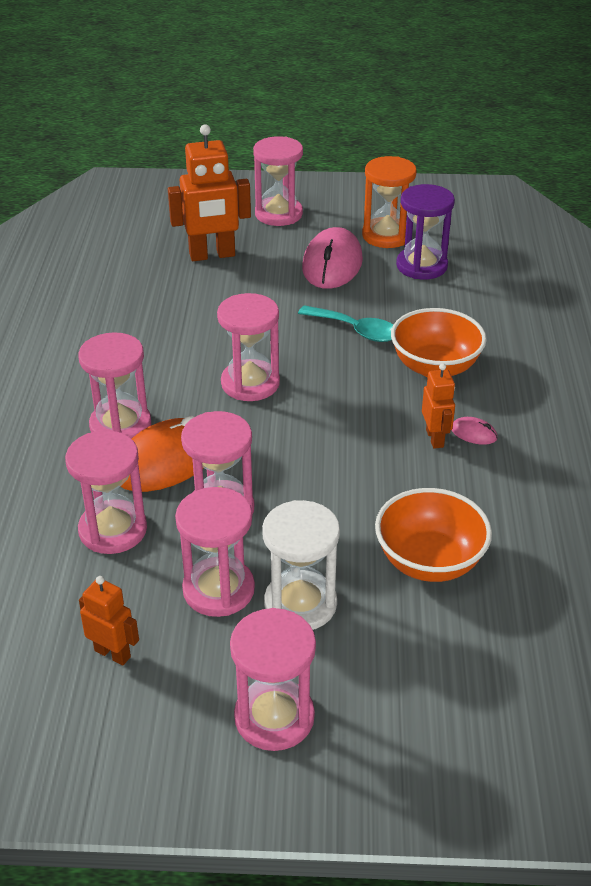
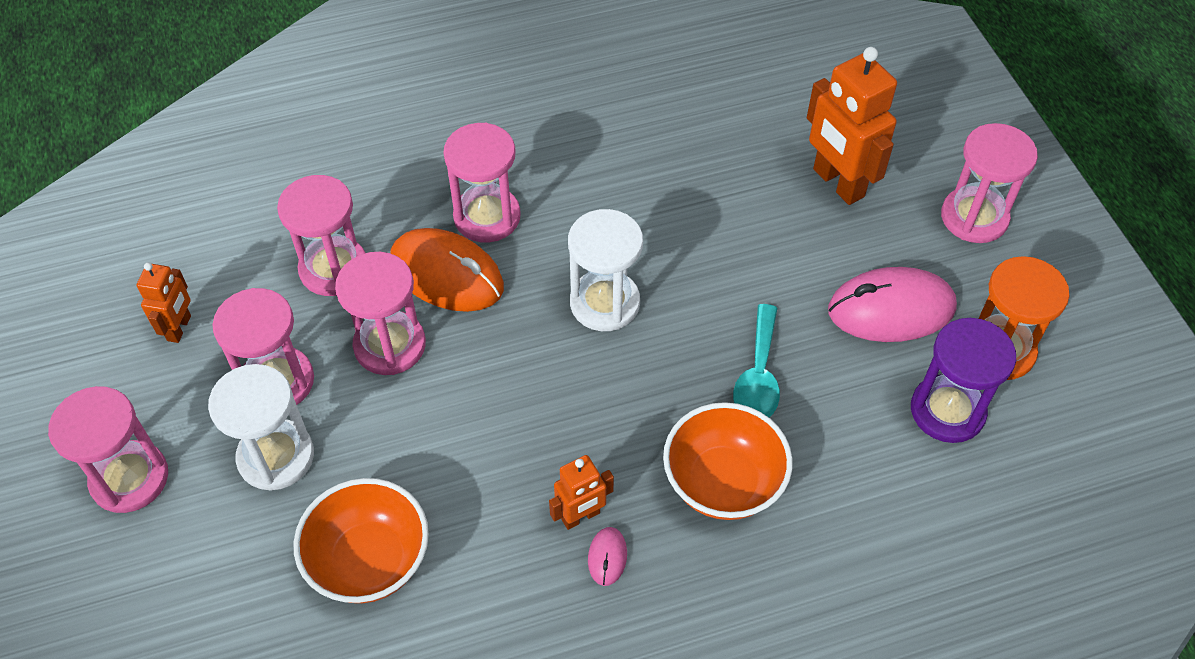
camera: 70 degrees right, 15 degrees up
pink hourglass [217,293,280,401] -> white hourglass [568,209,643,331]

